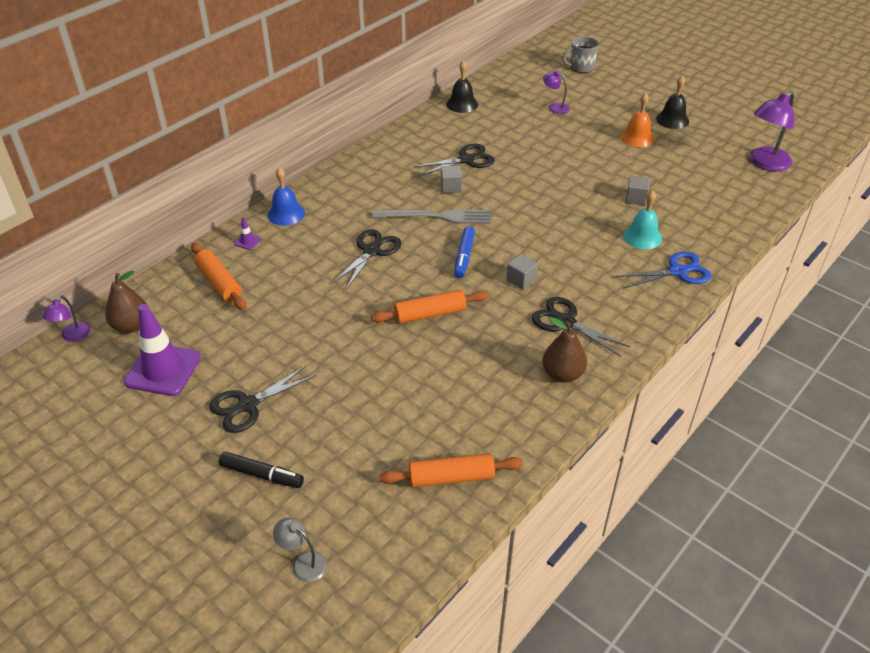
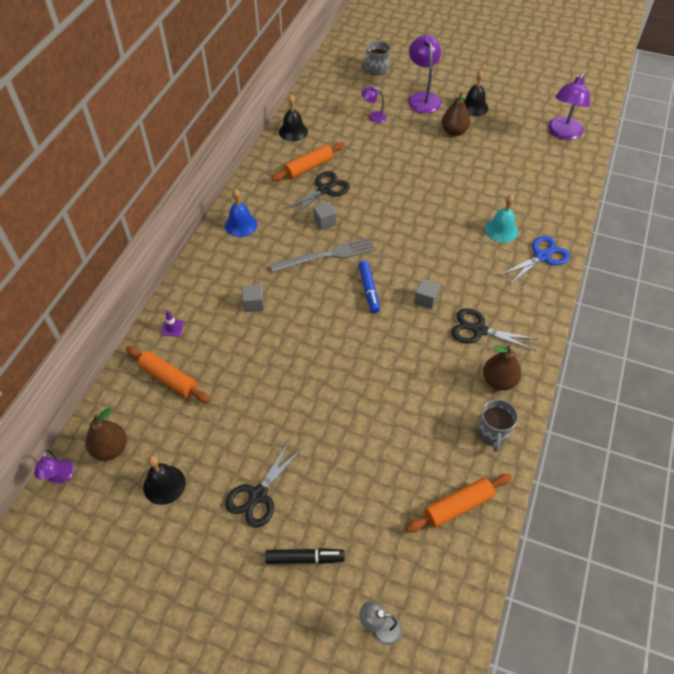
camera: 20 degrees left, 10 degrees up
purple traffic cone [124,304,201,396] -> black bell [143,456,185,505]
blue bell [268,167,305,226] -> blue bell moved to [225,189,257,237]
black scissors [331,229,401,290] -> none
orange rolling pin [371,290,488,324] -> orange rolling pin moved to [271,142,345,181]
orange bell [620,93,654,147] -> brown pear [441,92,470,136]
grey cube [625,176,650,205] -> grey cube moved to [242,284,264,312]
none -> purple lamp [408,35,442,113]
none -> grey mug [478,399,518,452]

